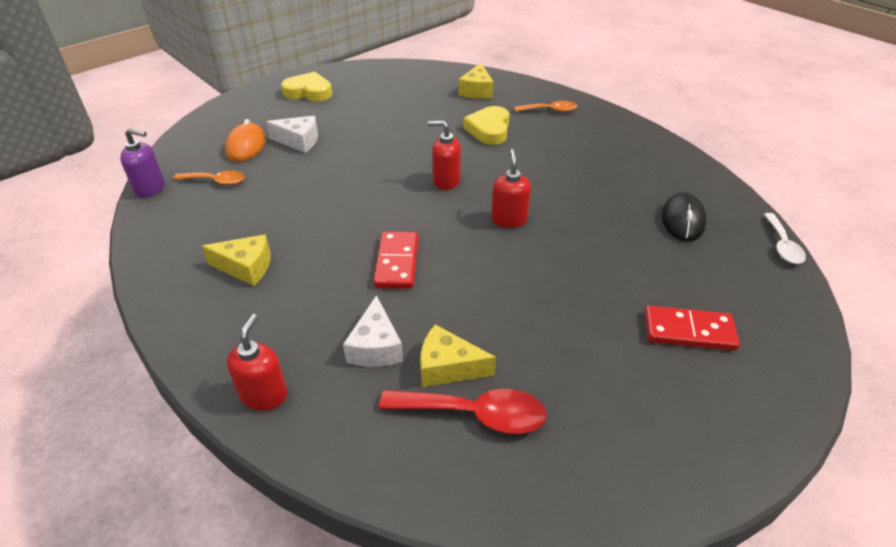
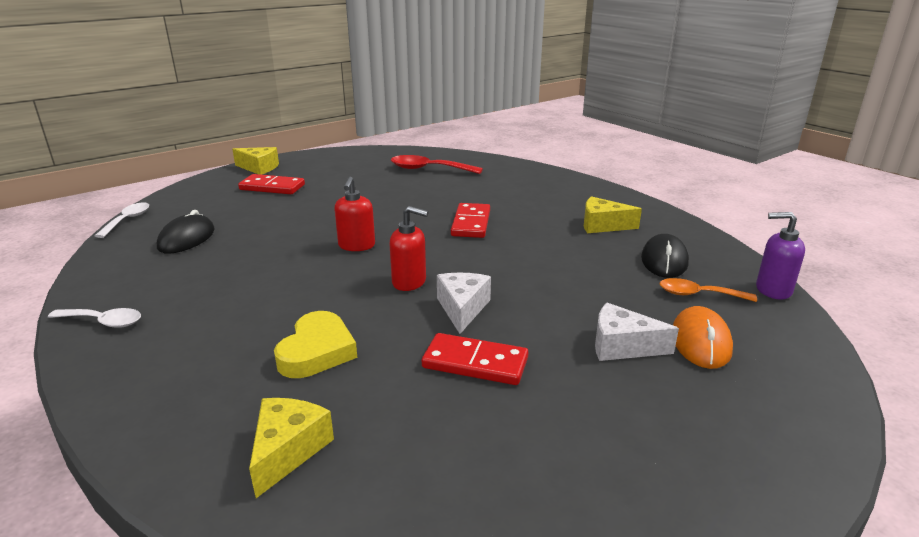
camera: 175 degrees left, 15 degrees down
red soap dispenser [227,314,288,411] -> none
yellow heart [281,72,332,102] -> none
white cheese [343,295,403,367] -> white cheese moved to [437,273,491,334]
yellow cheese [420,325,496,387] -> yellow cheese moved to [232,147,279,175]
orange spoon [514,101,577,112] -> none
none -> white spoon [48,308,141,328]
none -> red domino [422,333,528,385]
none -> black mouse [641,234,689,278]

